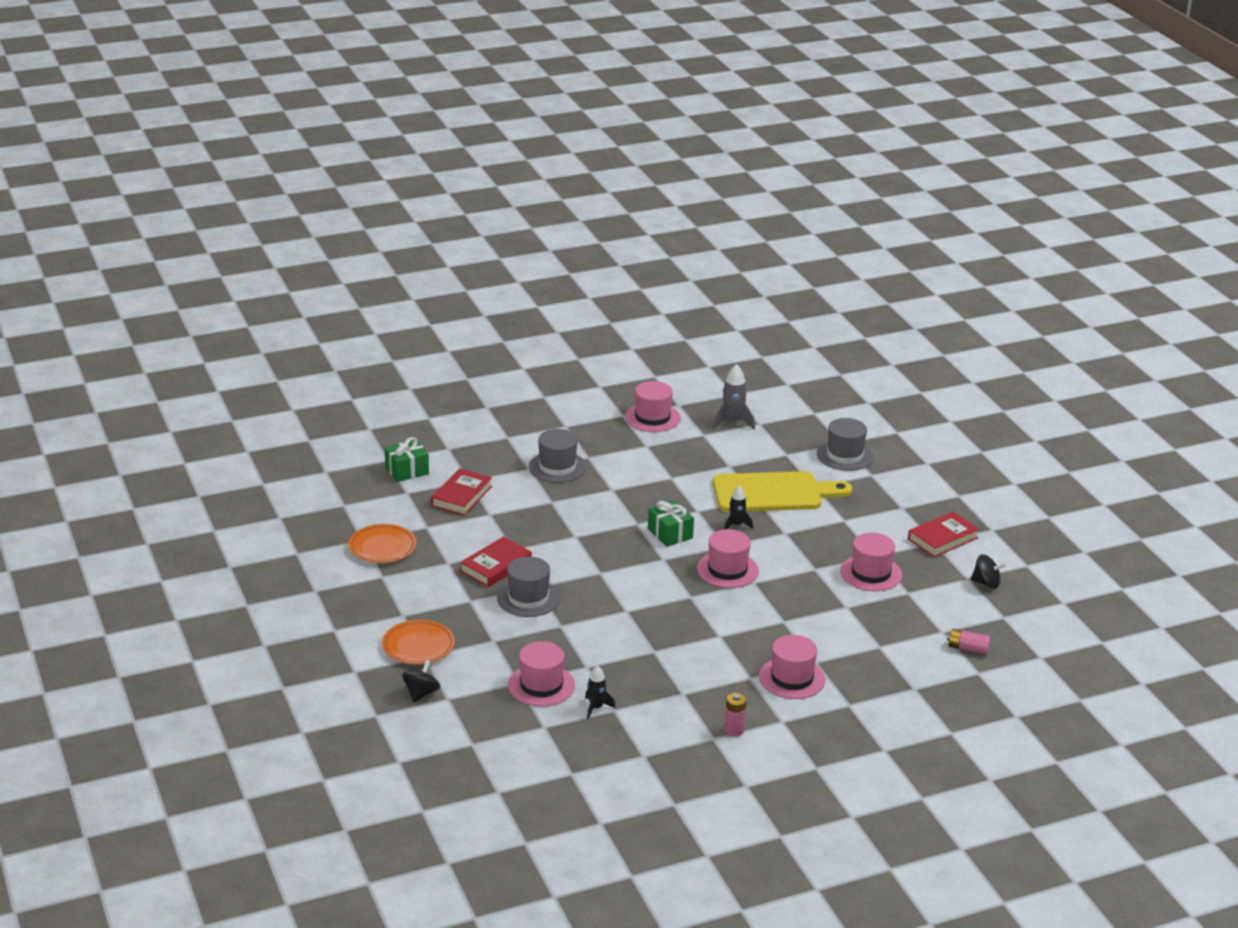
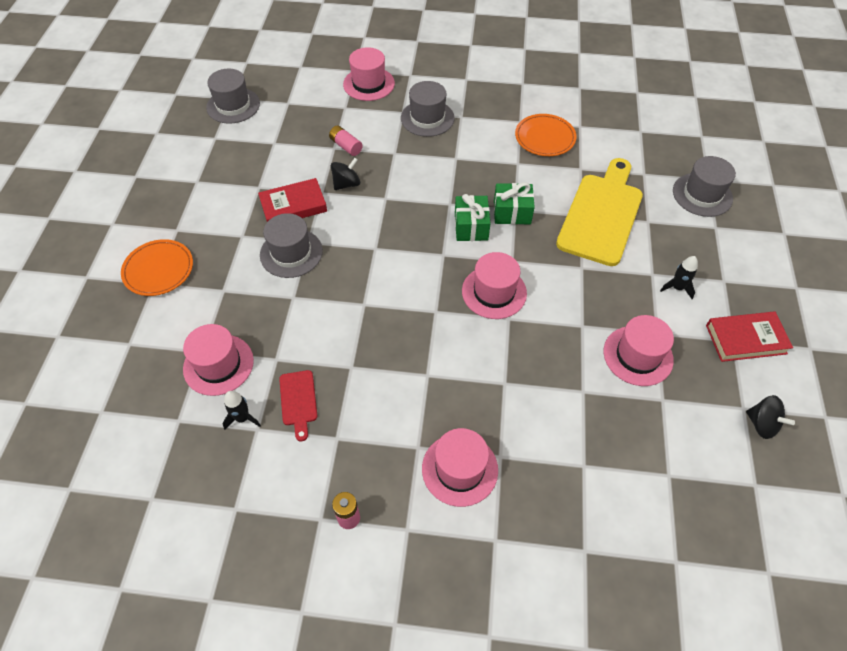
camera: 30 degrees right, 25 degrees up
orange plate [348,524,416,563] -> orange plate moved to [515,114,577,156]
green gift [385,437,429,482] -> green gift moved to [494,182,535,225]
black spinning top [402,660,440,702] -> black spinning top moved to [331,158,360,190]
red book [431,468,492,516] -> none
pink hat [625,381,681,432] -> pink hat moved to [343,47,395,101]
grey rocket [712,364,755,429] -> none
yellow cutting board [713,471,852,512] -> yellow cutting board turned 90 degrees counterclockwise [556,158,643,266]
black rocket [724,485,753,529] -> black rocket moved to [660,256,698,299]
pink battery [947,629,991,654] -> pink battery moved to [329,125,363,156]
none -> grey hat [206,69,260,124]
none -> red cutting board [279,370,317,441]

